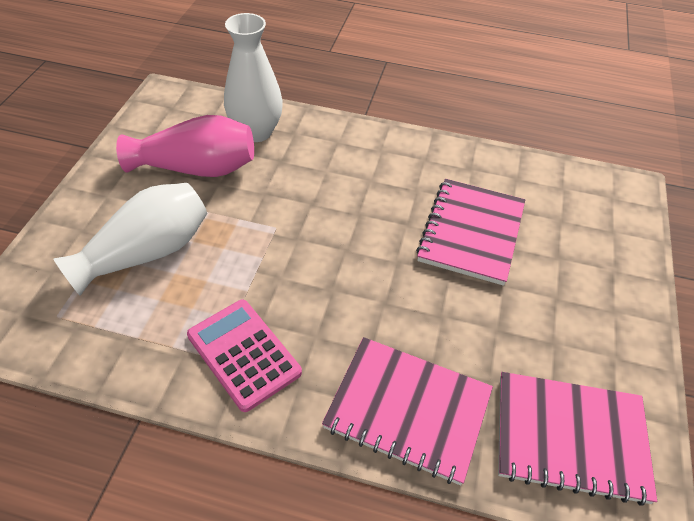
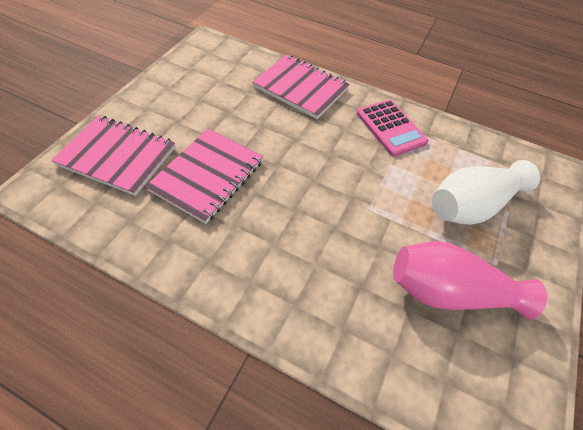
camera: 170 degrees left, 5 degrees up
white vase [224,13,283,142] -> none
pink notebook [498,372,657,506] -> pink notebook moved to [51,115,175,196]

